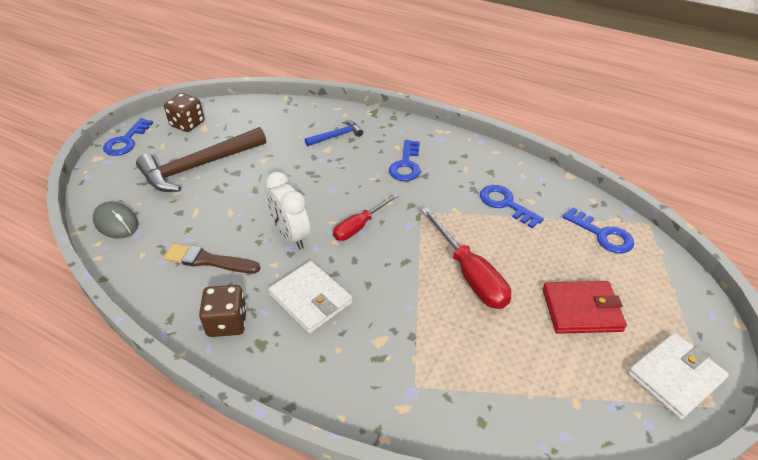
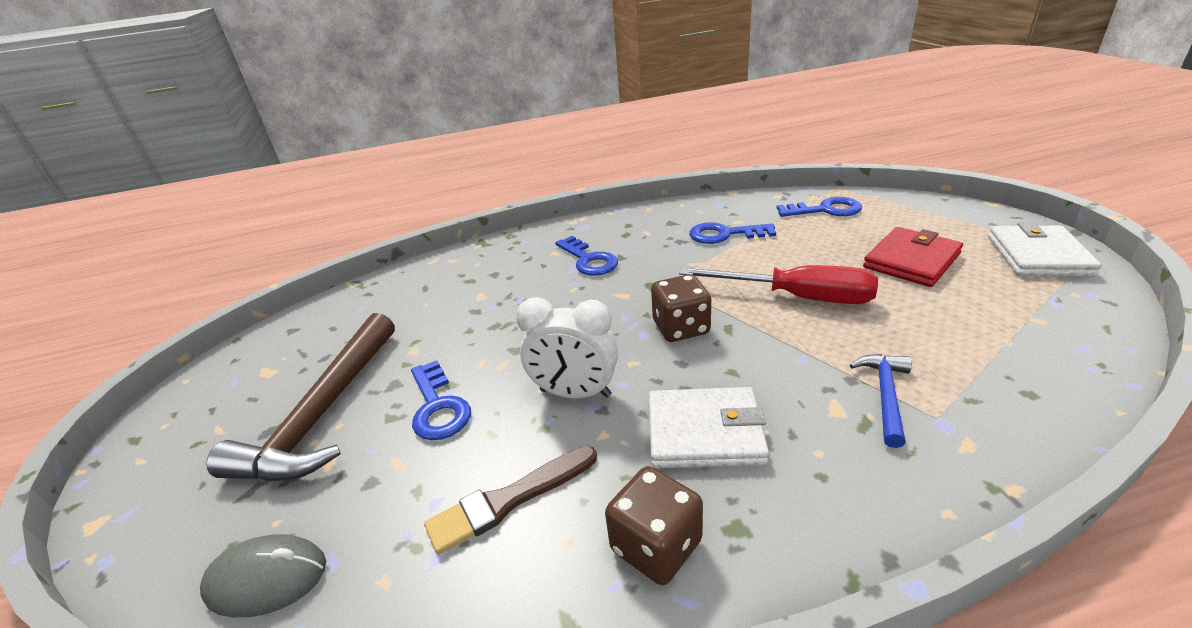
camera: 40 degrees left, 10 degrees down
blue key [103,118,153,156] -> blue key moved to [411,360,471,440]
brown dice [164,93,204,132] -> brown dice moved to [651,274,711,342]
blue hammer [305,120,363,146] -> blue hammer moved to [850,354,912,448]
red screwdriver [333,193,399,241] -> none

